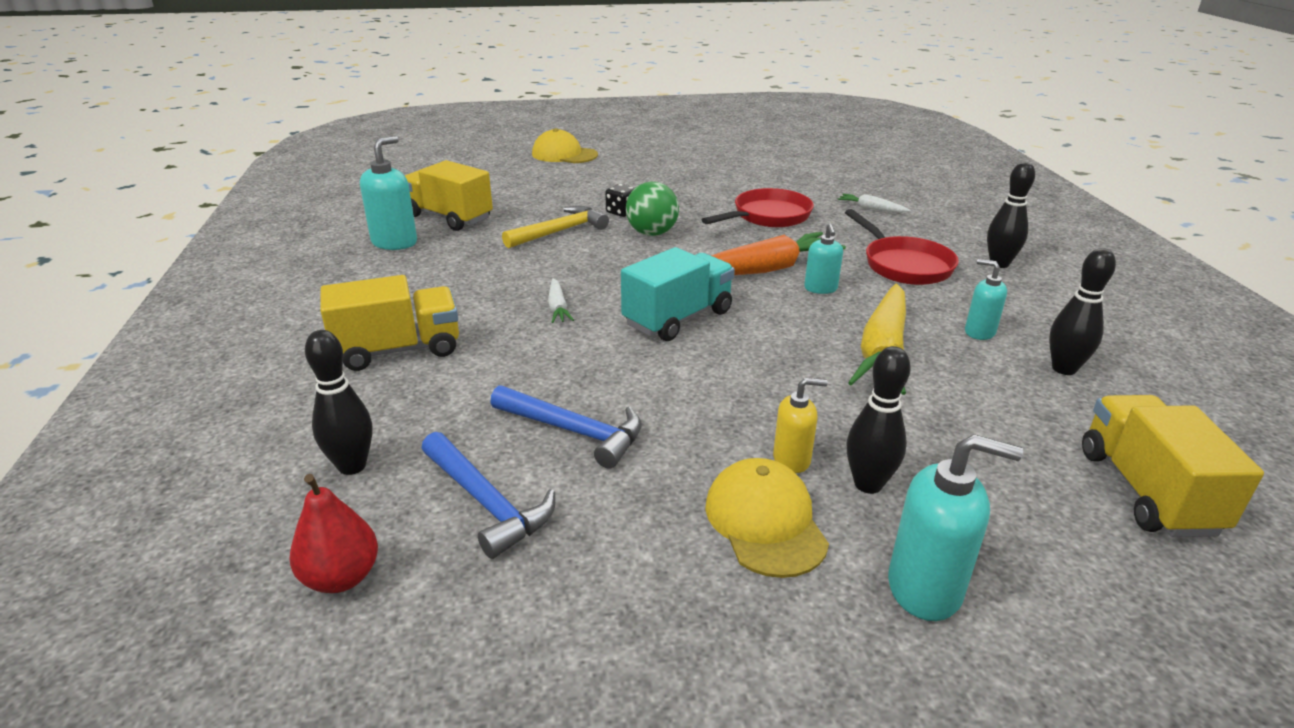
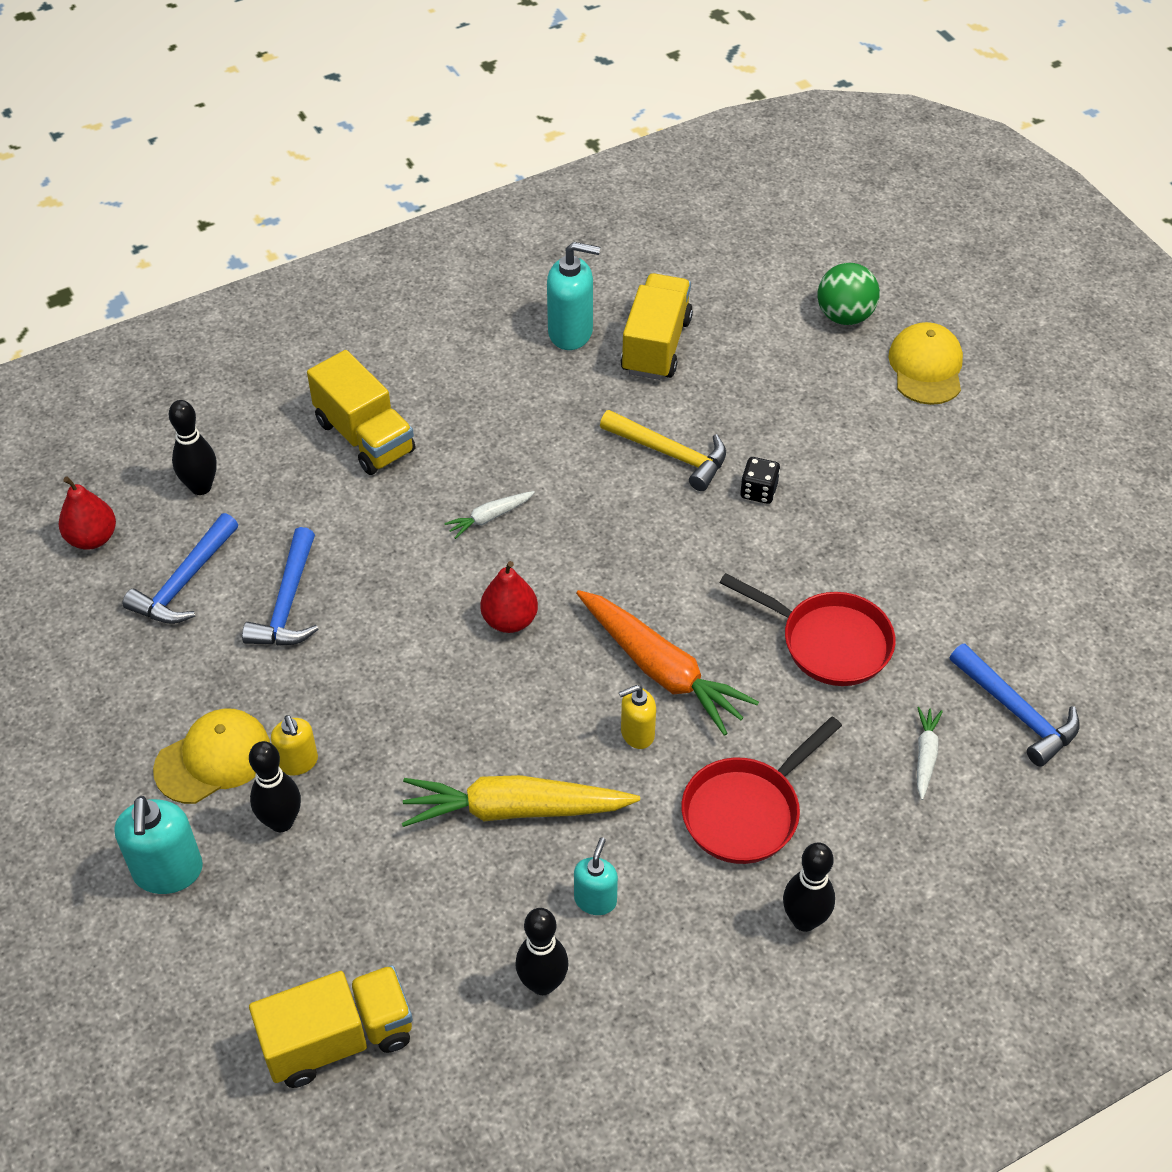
camera: 70 degrees right, 20 degrees up
turquoise truck [621,247,735,341] -> red pear [480,561,538,633]
green ball [626,182,679,236] -> green ball moved to [818,263,880,325]
turquoise soap dispenser [804,223,843,294] -> yellow soap dispenser [619,685,656,749]
none -> blue hammer [950,644,1080,767]

